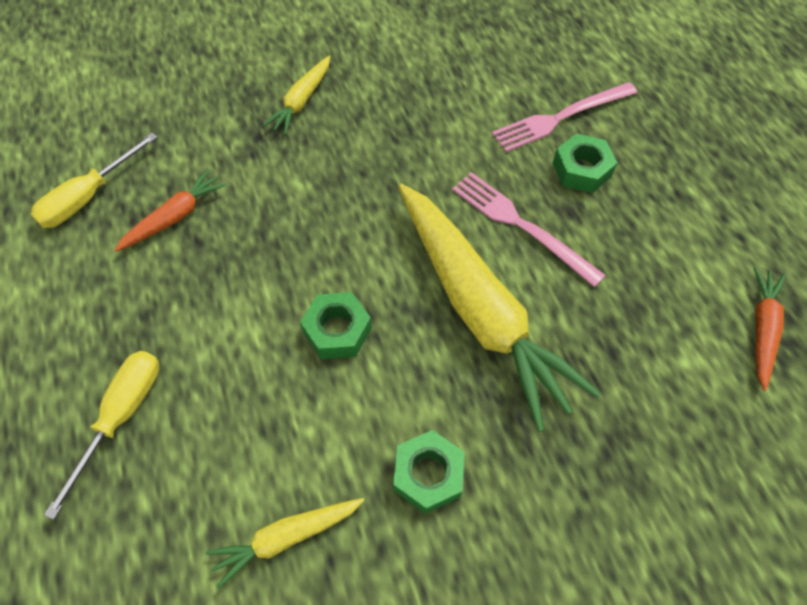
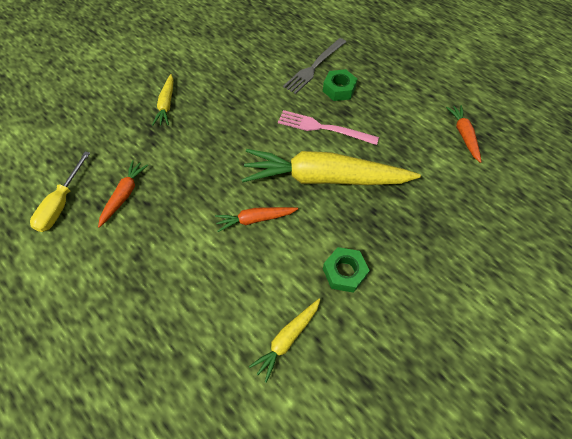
camera: 25 degrees left, 0 degrees up
yellow screwdriver [44,351,159,520] -> none
green nut [300,292,372,359] -> orange carrot [215,207,298,232]
yellow carrot [398,184,600,432] -> yellow carrot turned 150 degrees clockwise [241,149,421,185]
pink fork [492,82,637,152] -> grey fork [283,38,346,94]

